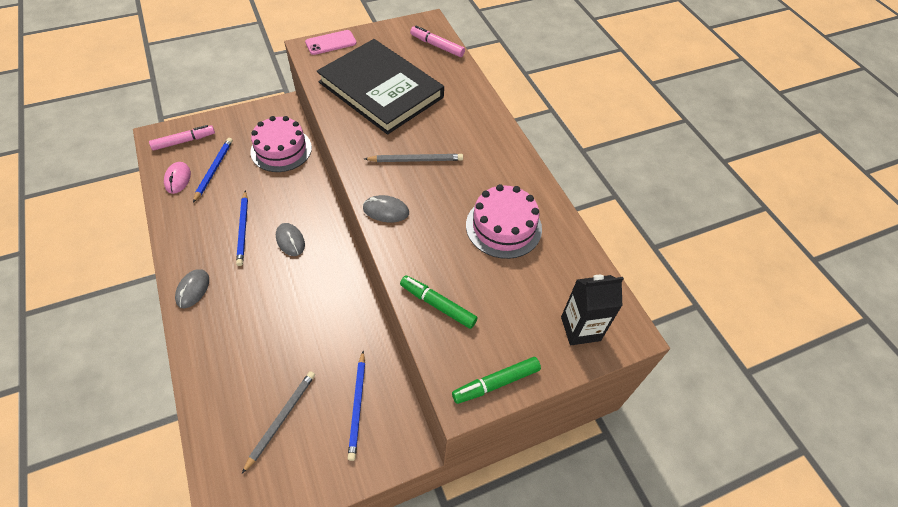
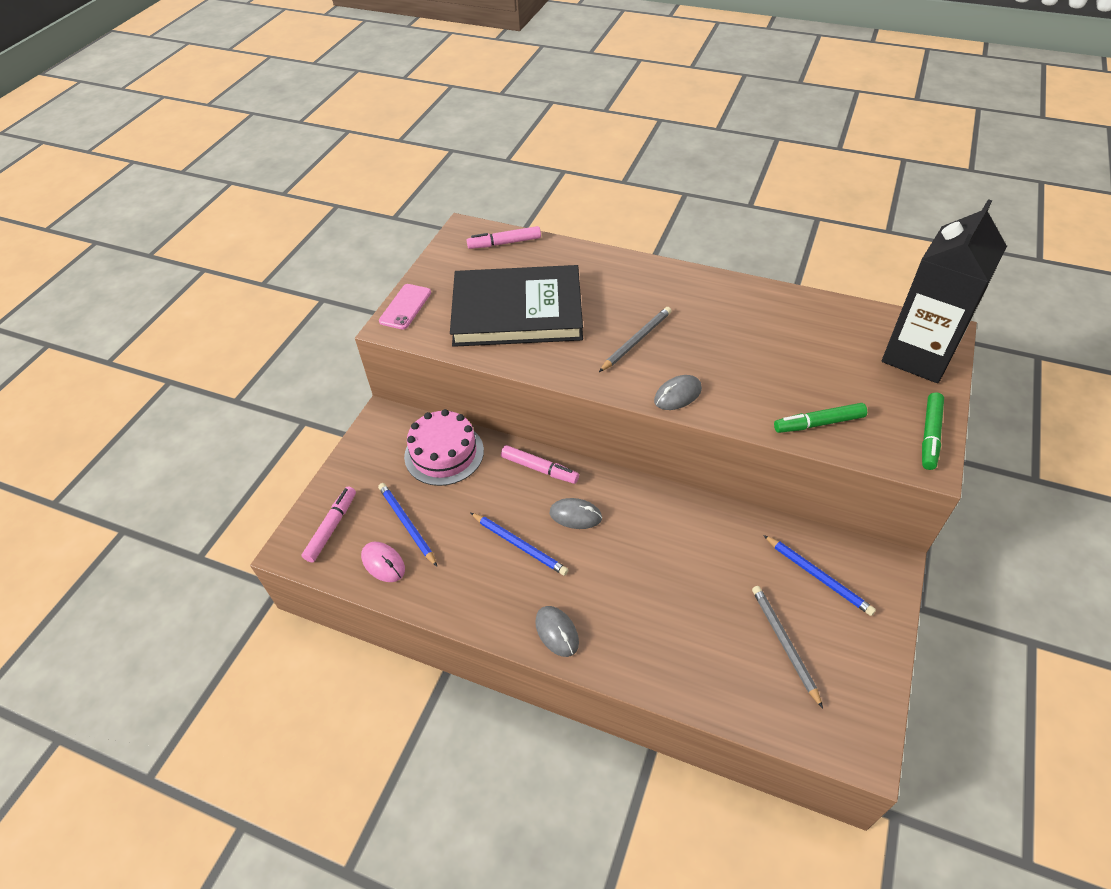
camera: 40 degrees left, 5 degrees down
pink cake [466,184,542,259] -> none
black carton [561,275,624,345] -> black carton [882,199,1007,383], size x1.75
none -> pink marker [501,445,579,484]

